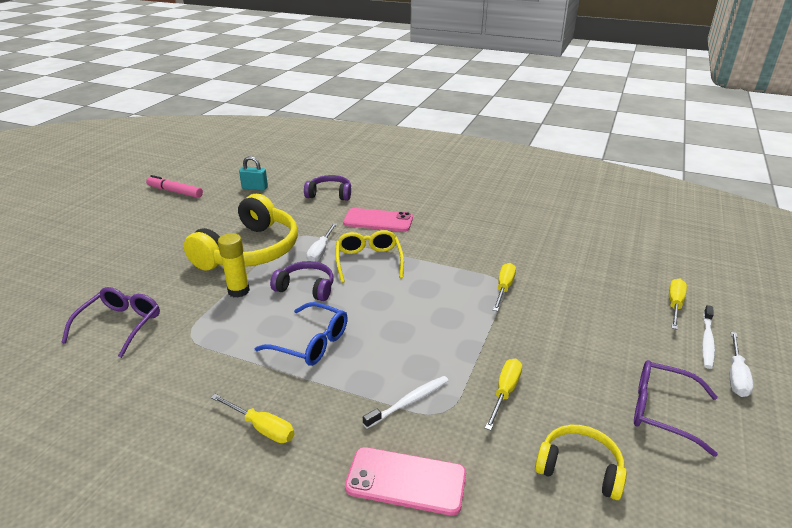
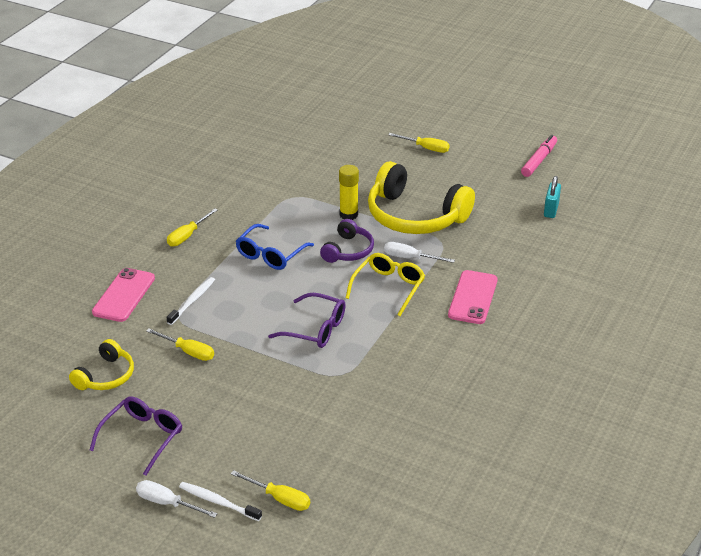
camera: 95 degrees right, 5 degrees up
purple glasses [61,287,160,358] -> purple glasses moved to [268,293,346,348]
purple headphones [304,175,351,201] -> none
yellow glasses [336,230,404,283] -> yellow glasses turned 60 degrees counterclockwise [346,253,425,316]
white toothbrush [363,376,449,429] -> white toothbrush turned 120 degrees counterclockwise [167,277,215,325]
yellow screwdriver [493,263,516,311] -> yellow screwdriver moved to [388,133,449,153]

